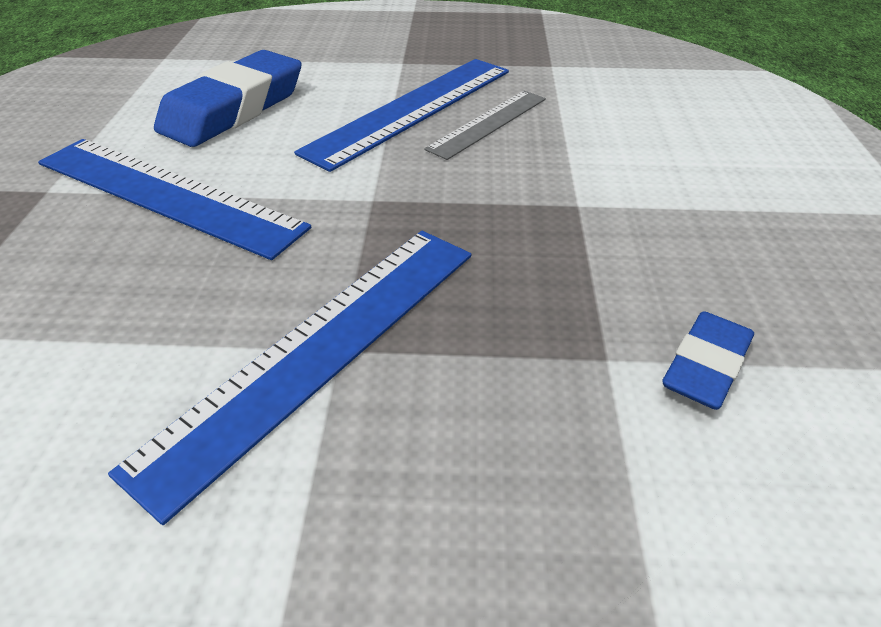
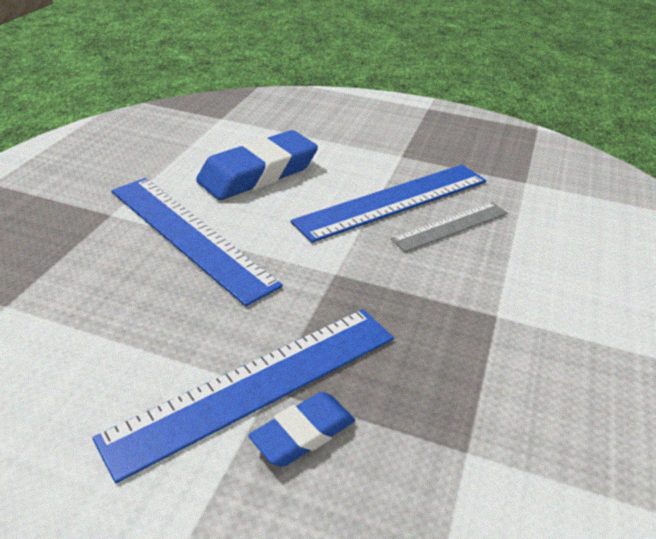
camera: 15 degrees right, 5 degrees down
blue eraser [662,311,754,410] -> blue eraser moved to [248,392,355,467]

